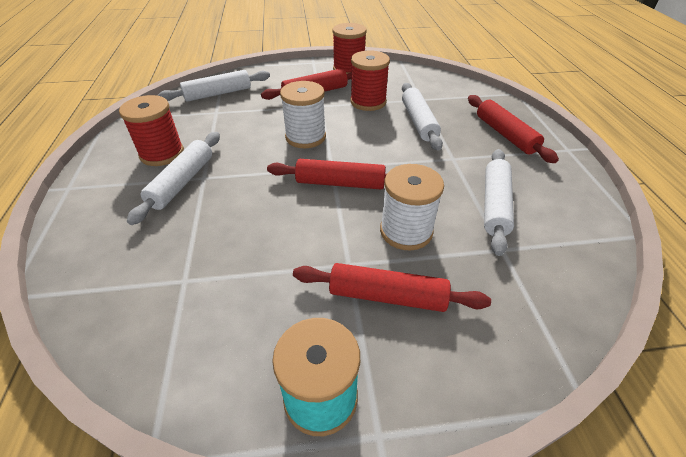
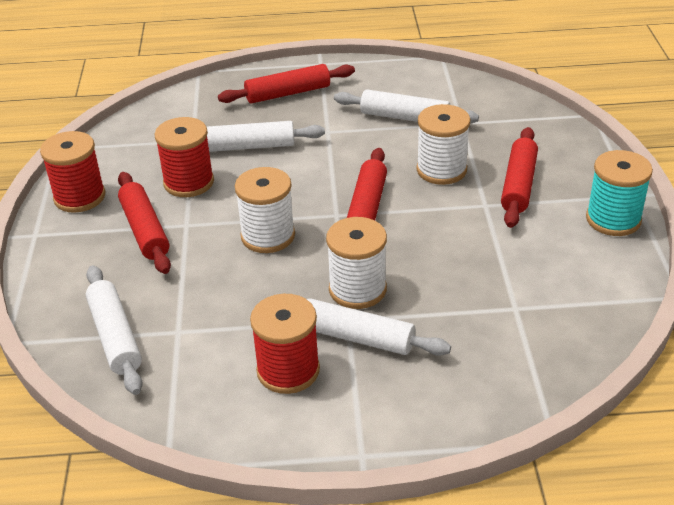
camera: 85 degrees left, 5 degrees down
none -> white spool [326,217,387,309]

